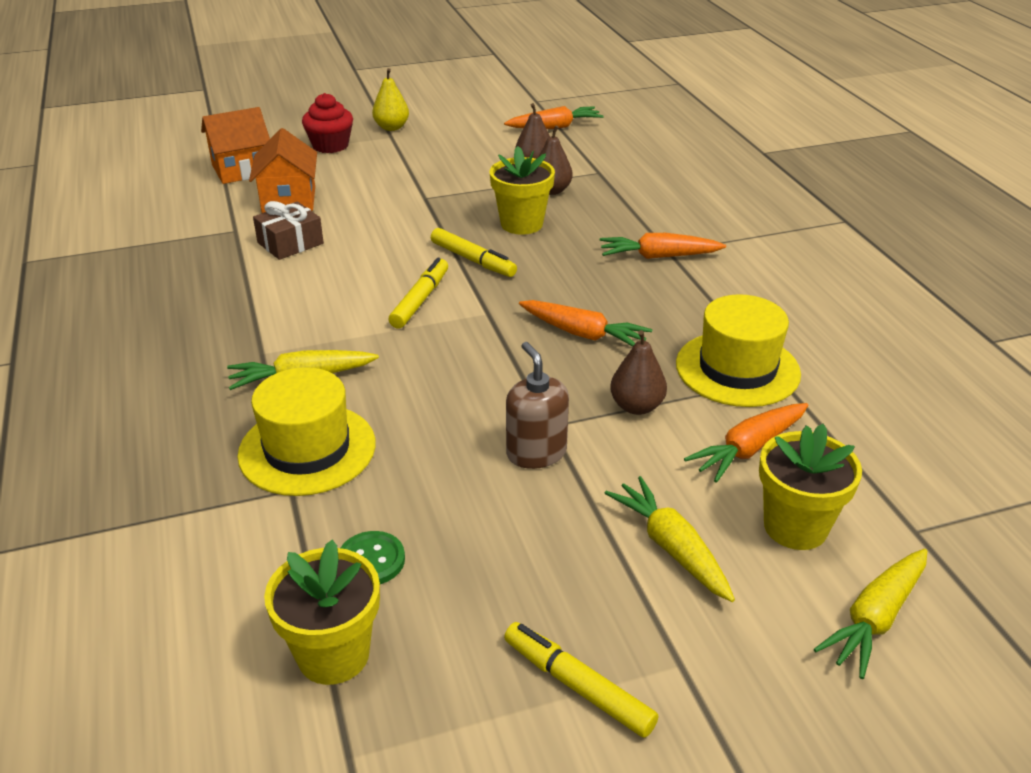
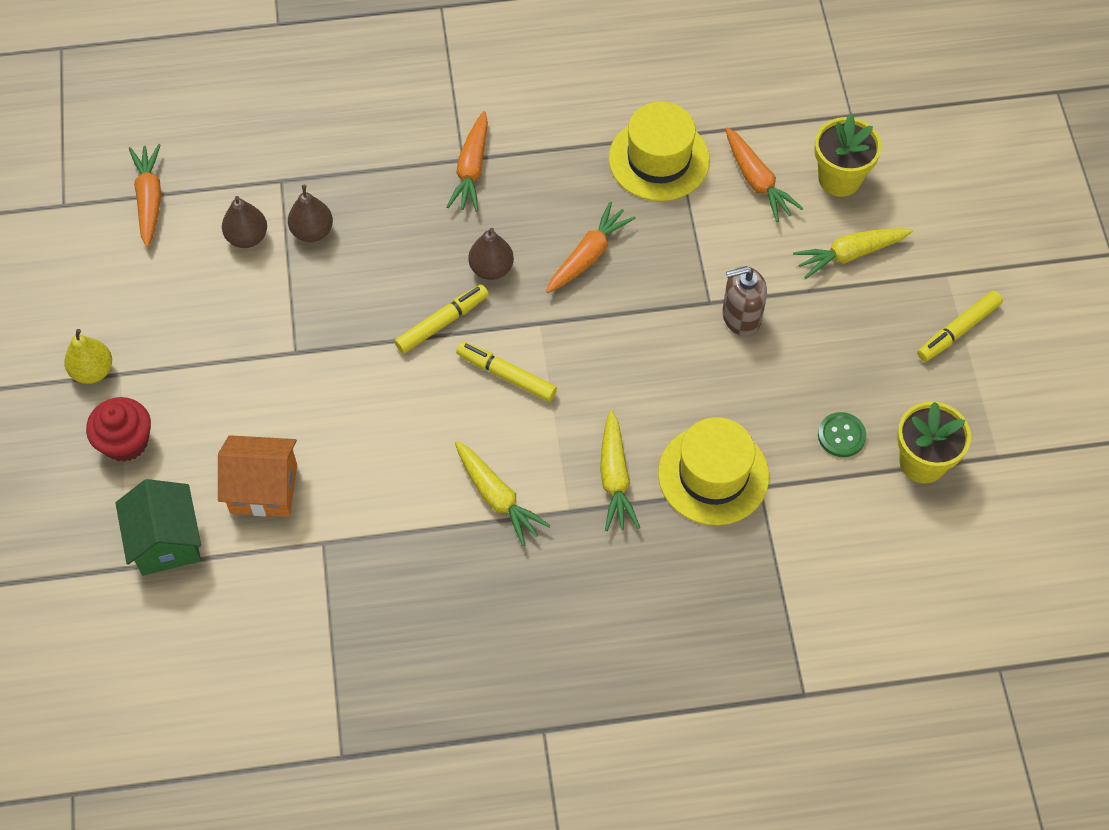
camera: 80 degrees left, 25 degrees up
orange house [201,107,270,184] -> green house [115,479,201,576]
brown gift [253,201,324,260] -> none
yellow flower pot [490,146,555,235] -> none
brown pear [610,330,667,415] -> brown pear moved to [468,228,514,280]
yellow carrot [814,549,927,679] -> yellow carrot moved to [455,441,550,546]

